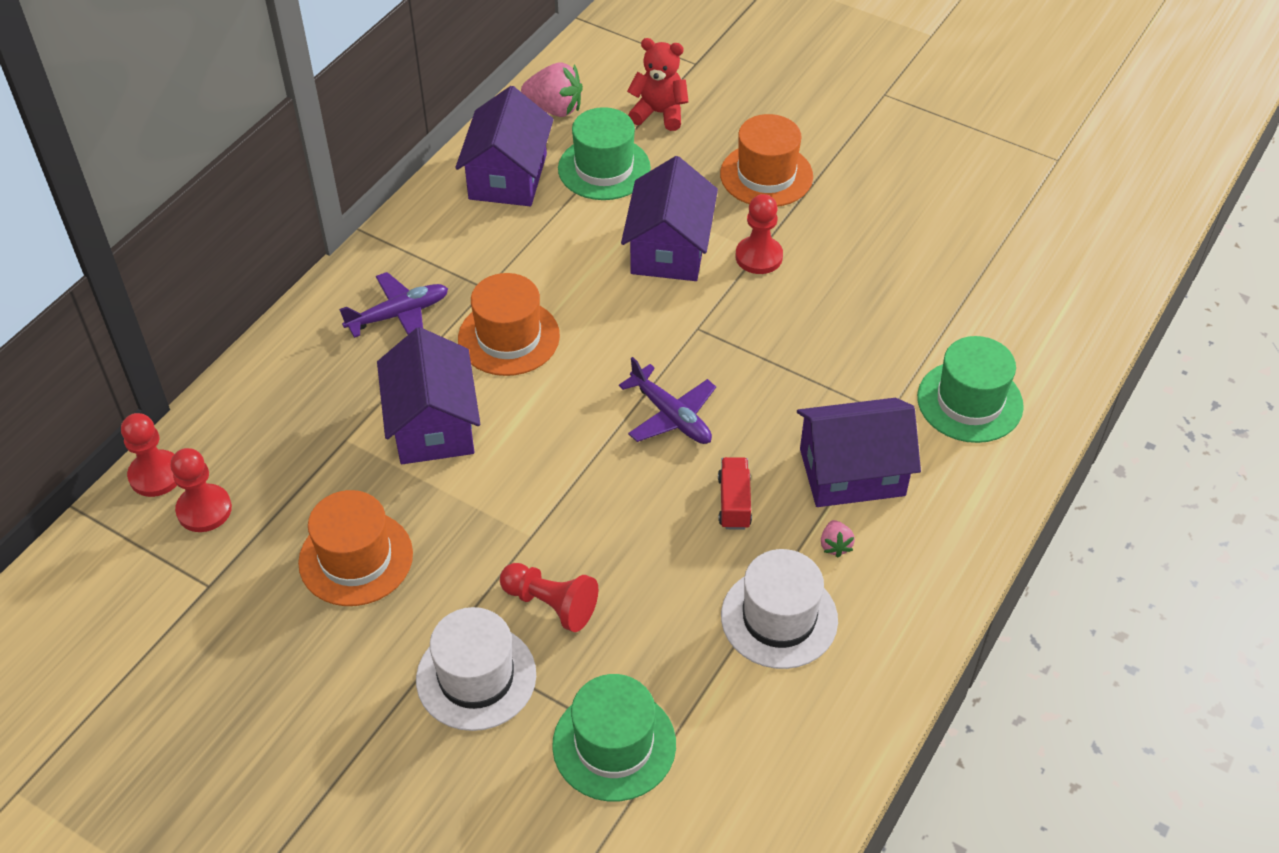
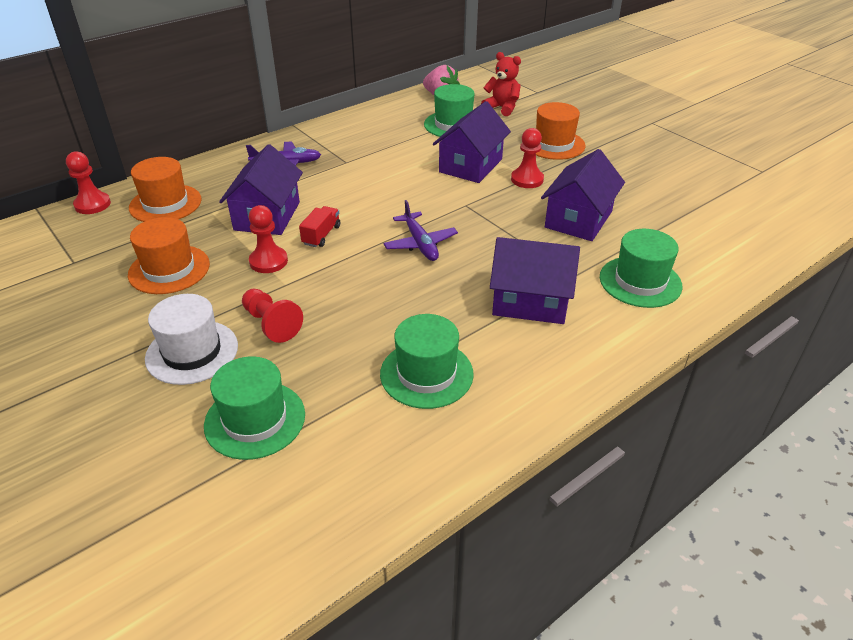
camera: 20 degrees right, 10 degrees down
red pawn [170,448,232,532] -> red pawn moved to [249,205,288,273]
purple house [455,86,554,206] -> purple house moved to [541,149,625,241]
orange hat [458,273,560,376] -> orange hat moved to [129,157,202,222]
red truck [718,457,752,530] -> red truck moved to [299,206,340,247]
white hat [721,549,838,669] -> green hat [380,314,474,409]
pink strawberry [821,520,855,557] -> none

